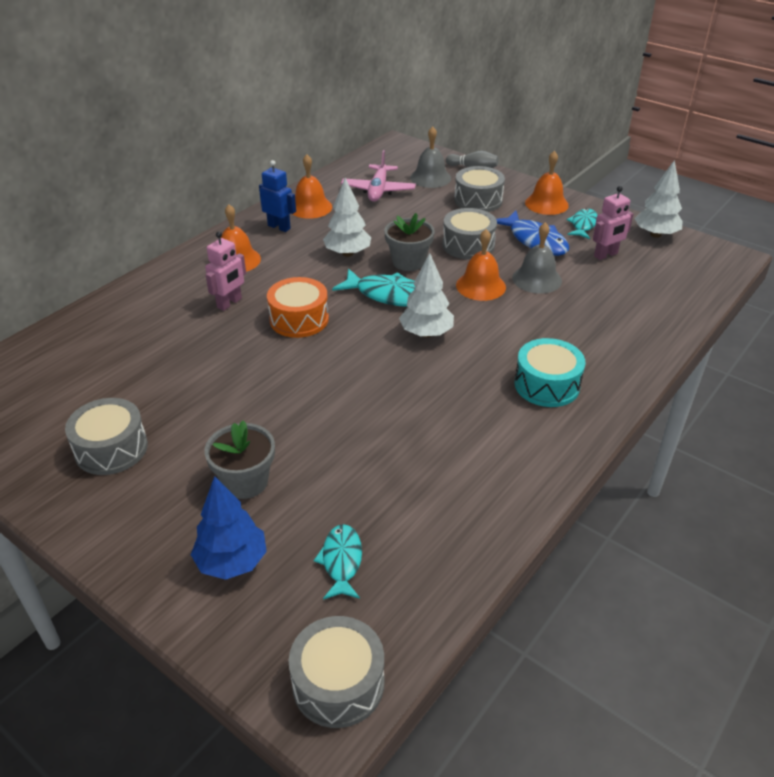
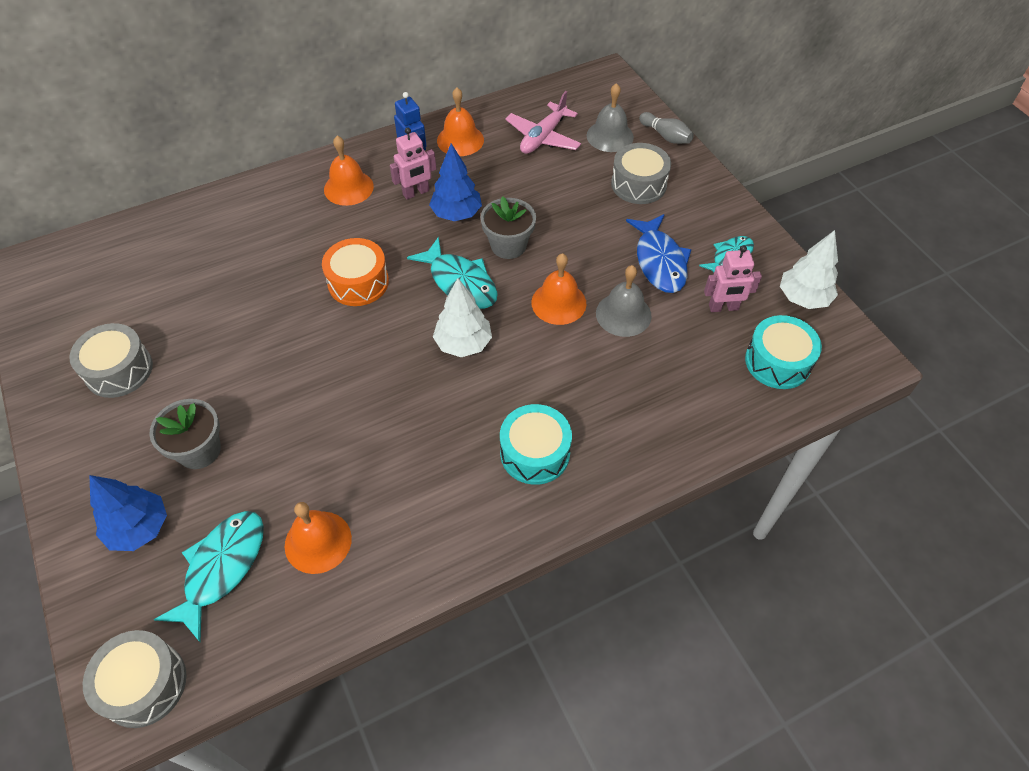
camera: 25 degrees right, 15 degrees up
pink robot [205,231,246,311] -> pink robot moved to [390,128,436,200]
turquoise fish [314,524,362,600] -> turquoise fish [154,511,264,642], size x1.60
white tree [323,178,371,257] -> blue tree [429,143,482,221]
grey drum [442,208,497,260] -> none
orange bell [525,151,569,215] -> orange bell moved to [285,502,352,574]
none -> turquoise drum [745,315,822,389]

